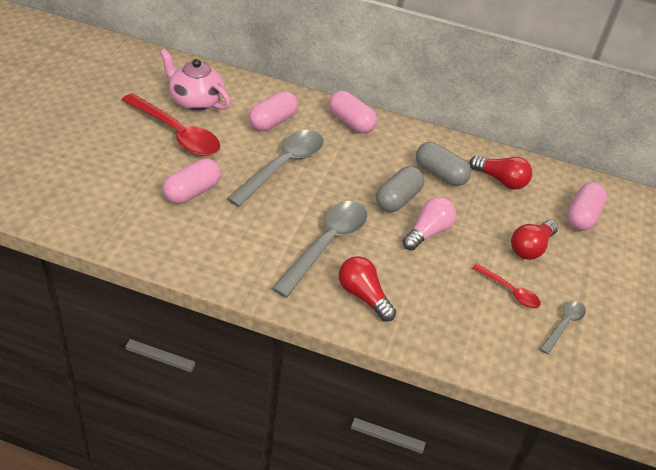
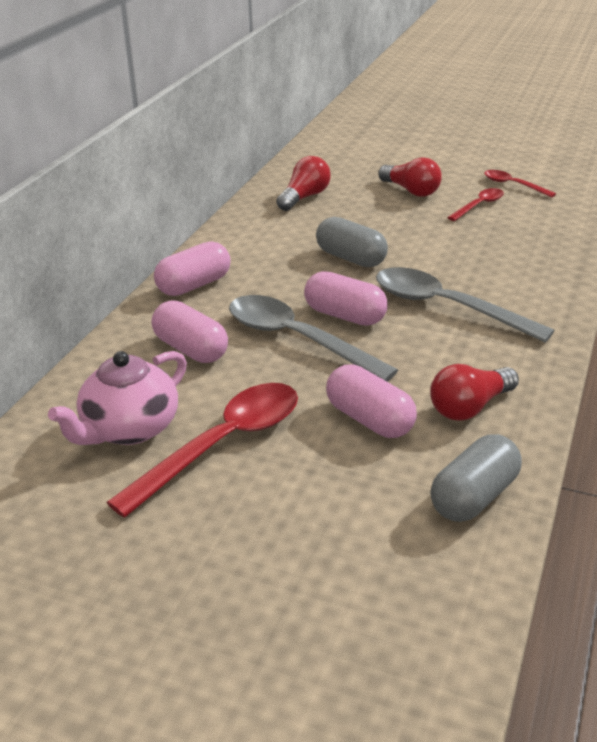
camera: 80 degrees left, 10 degrees down
red light bulb [339,256,396,321] -> red light bulb moved to [430,364,519,421]
pink light bulb [403,197,456,251] -> none
grey capsule [416,142,471,186] -> grey capsule moved to [430,434,522,522]
grey spoon [540,301,586,354] -> red spoon [484,170,556,197]
pink capsule [567,182,607,231] -> pink capsule moved to [304,271,388,326]

